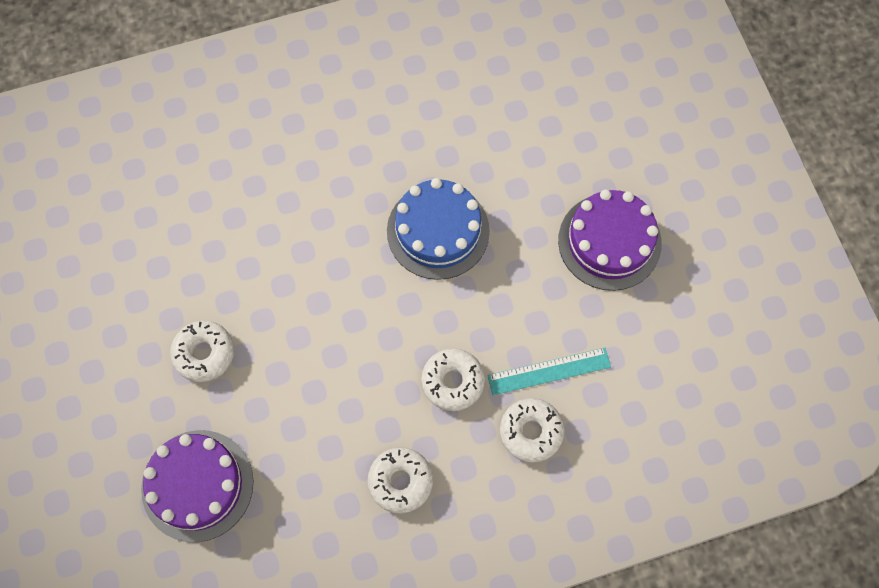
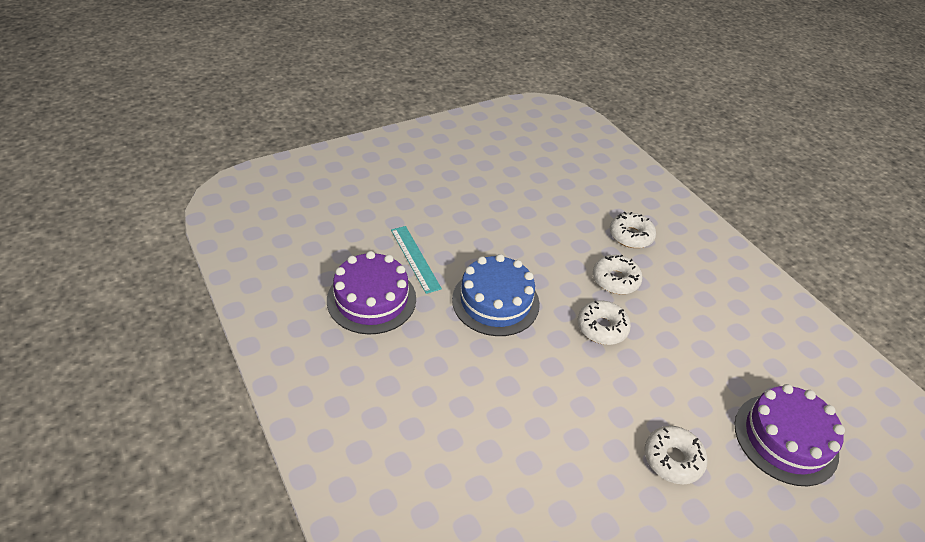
camera: 105 degrees left, 25 degrees down
white donut [368,447,433,514] -> white donut moved to [578,300,631,345]
turquoise ruler [487,348,611,395] -> turquoise ruler moved to [391,226,442,294]
purple cake [558,190,662,291] -> purple cake moved to [327,251,416,334]

